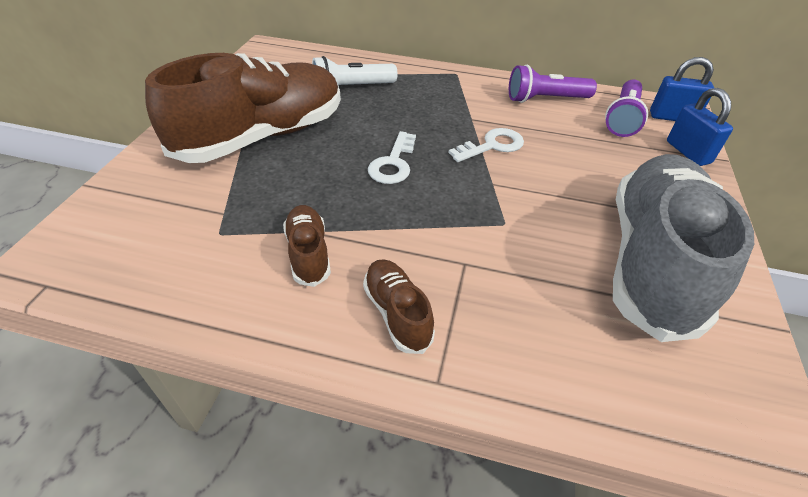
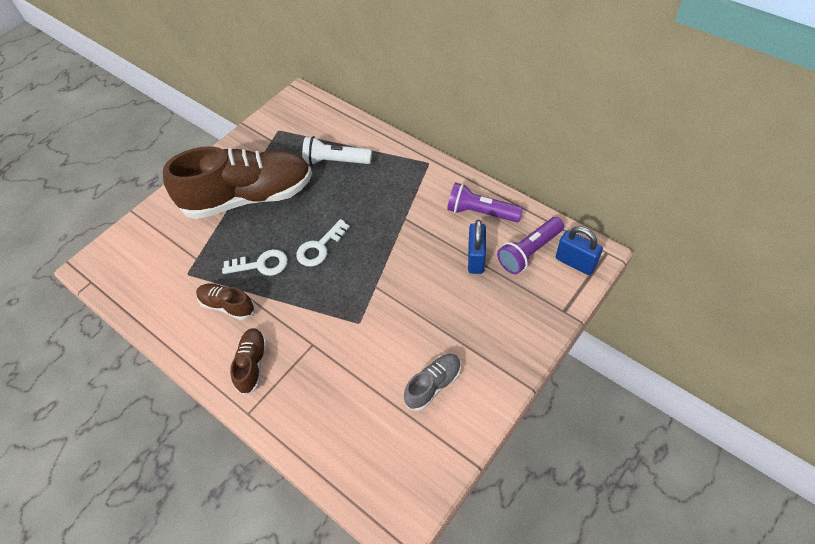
camera: 30 degrees right, 10 degrees up
brown shoe [283,205,331,287] -> brown shoe turned 75 degrees counterclockwise [196,284,255,320]
white key [449,128,524,162] -> white key moved to [222,249,288,276]
grey shoe [613,154,754,342] -> grey shoe [404,354,461,411], size x0.43
blue padlock [667,88,733,166] -> blue padlock moved to [468,220,486,274]

